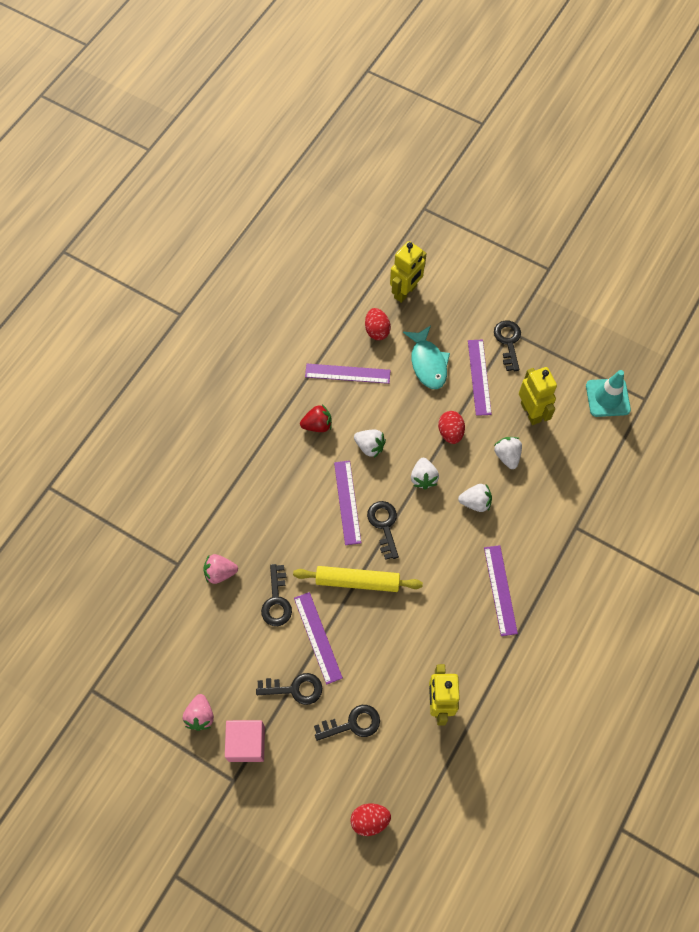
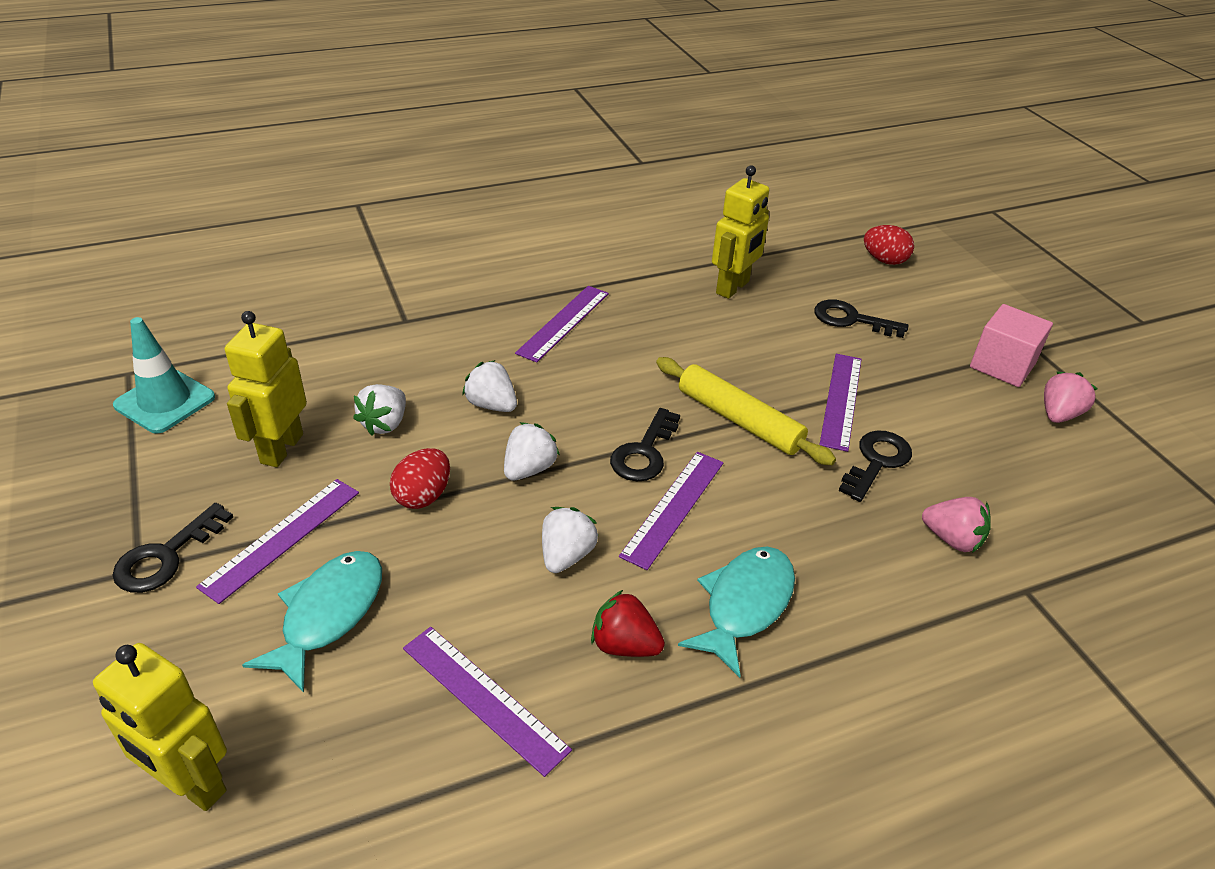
camera: 145 degrees left, 25 degrees down
black key [256,673,322,705] -> none
white strawberry [354,430,386,458] -> white strawberry turned 45 degrees clockwise [542,507,598,573]
red egg [365,308,391,340] -> none
yellow robot [390,241,427,303] -> yellow robot turned 135 degrees counterclockwise [93,643,227,811]
none -> turquoise fish [678,547,795,678]

